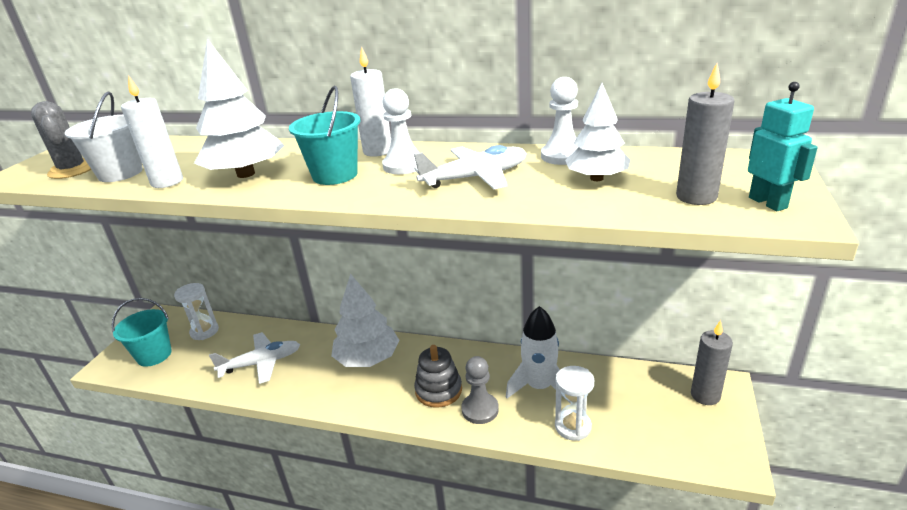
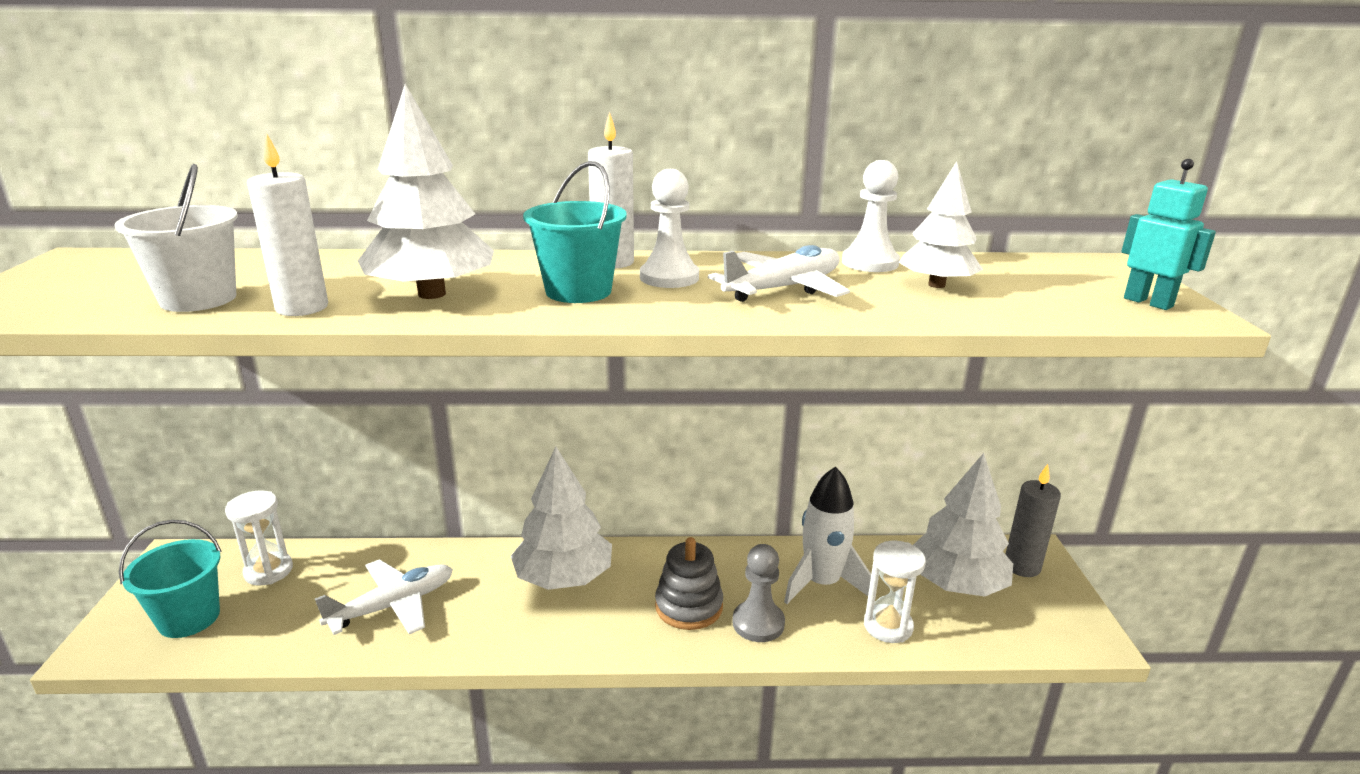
camera: 20 degrees left, 5 degrees down
grey cactus [31,101,91,179] -> none
grey candle [676,63,734,205] -> none
none -> white tree [913,453,1013,597]

